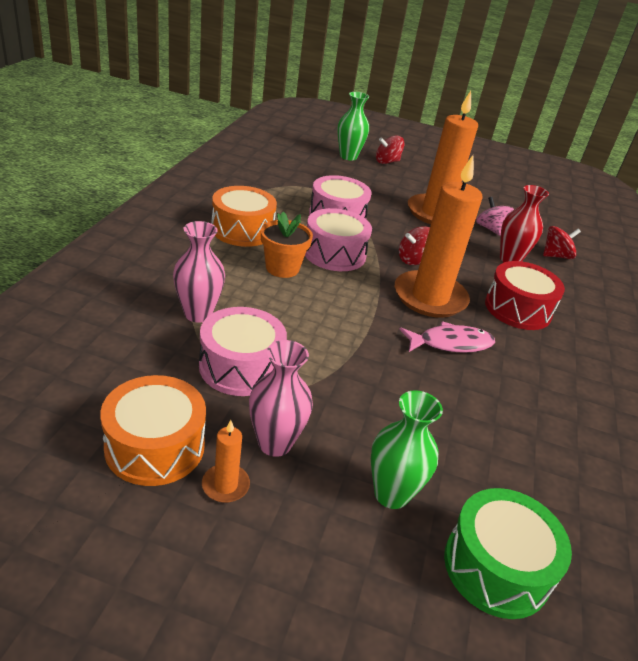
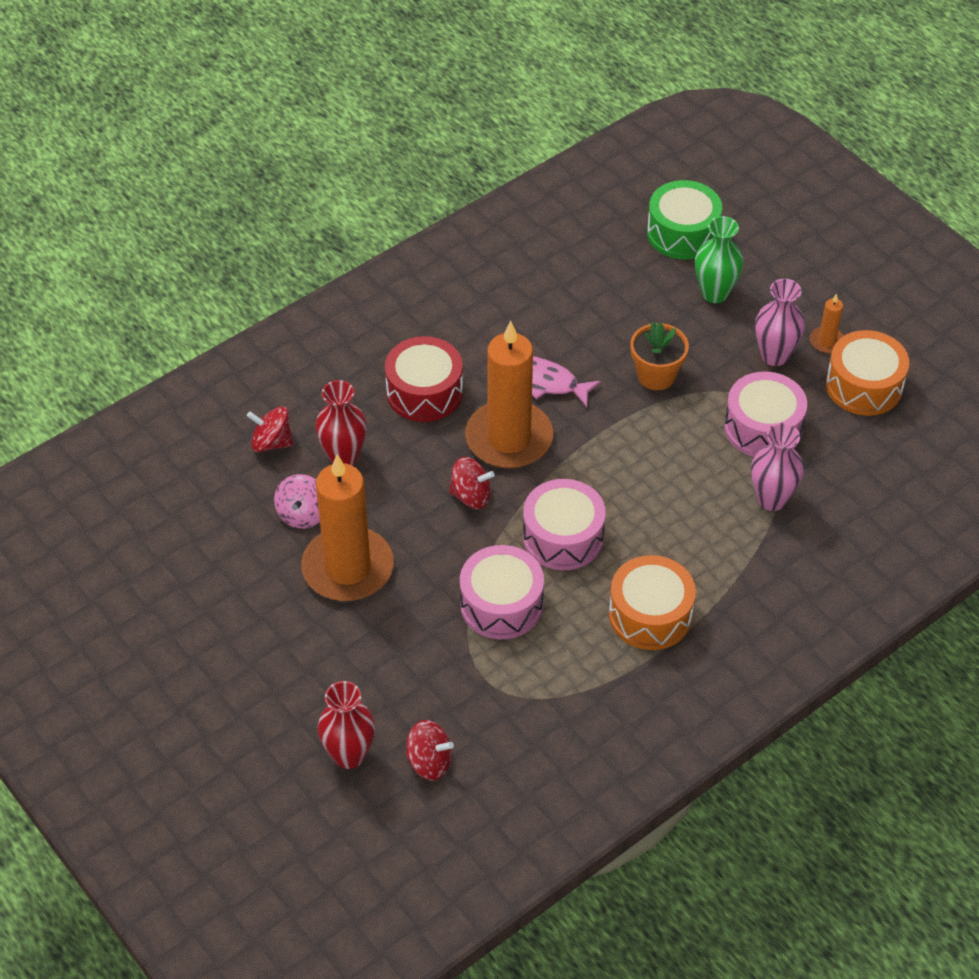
camera: 140 degrees left, 15 degrees up
orange flower pot [261,212,313,278] -> orange flower pot moved to [630,322,689,390]
green vase [337,92,369,160] -> red vase [317,681,375,769]
red spinning top [376,135,404,164] -> red spinning top moved to [405,720,454,780]

